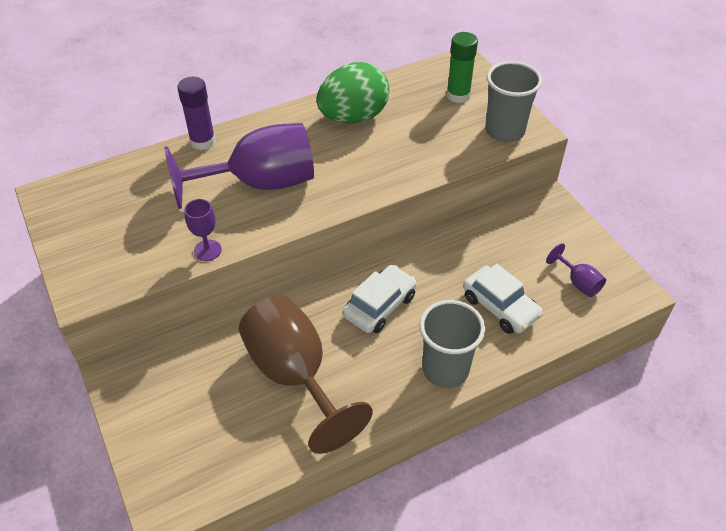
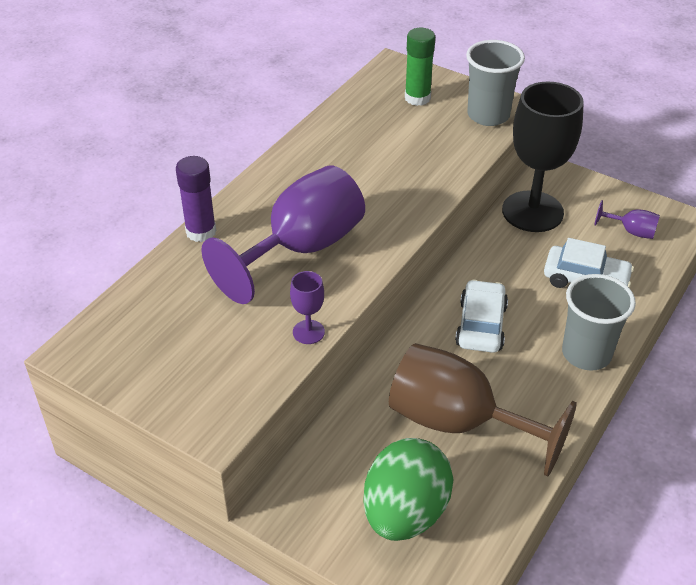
camera: 30 degrees left, 5 degrees down
green egg [317,62,389,124] -> green egg moved to [363,438,454,541]
none -> black goblet [502,82,584,232]

